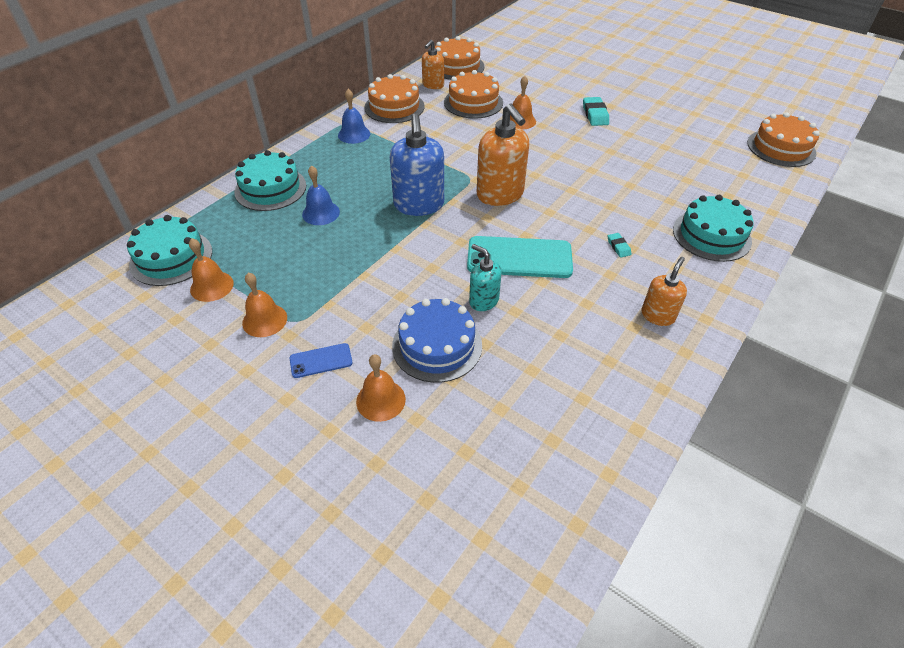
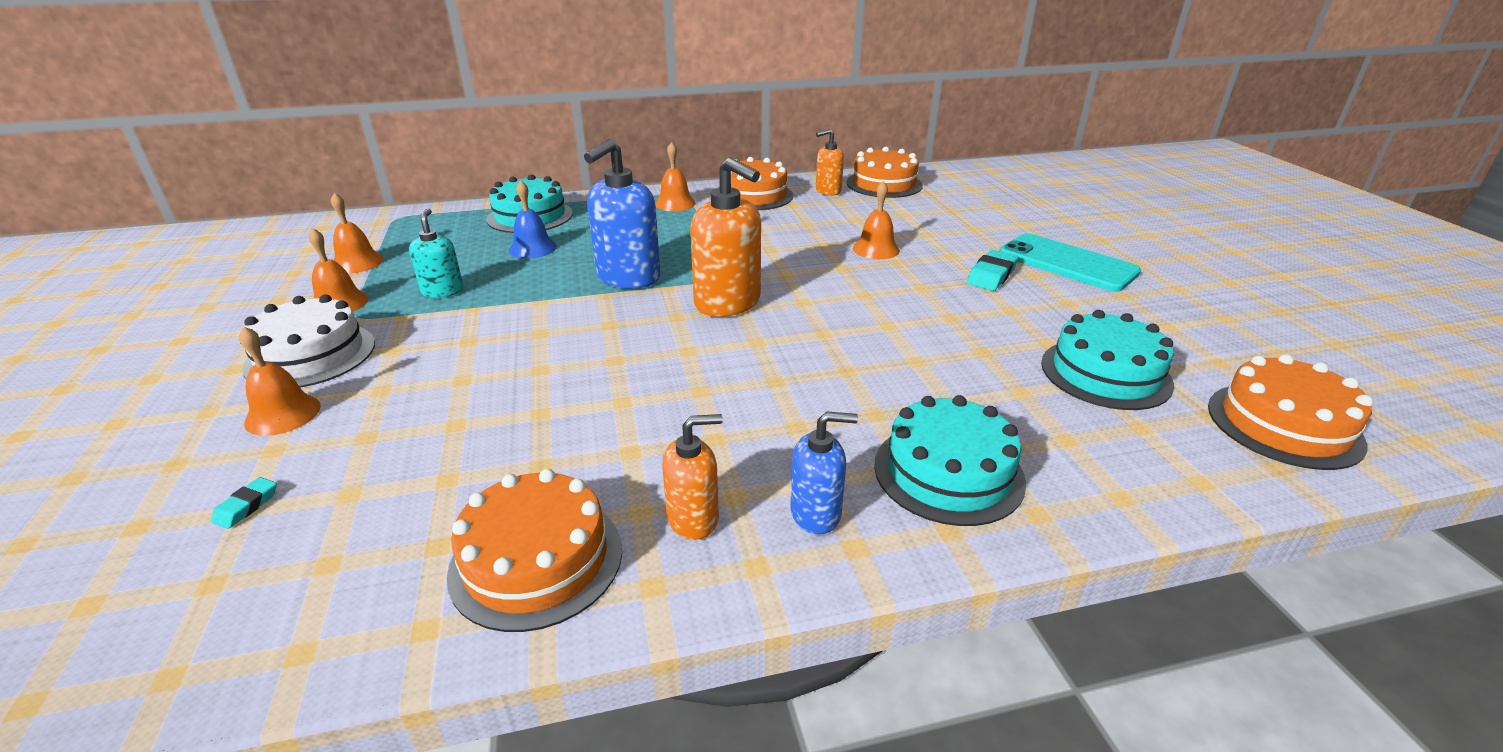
camera: 40 degrees right, 15 degrees down
turquoise cake [127,215,212,286] -> turquoise cake moved to [1041,310,1174,410]
blue phone [290,343,353,378] -> white cake [242,295,375,388]
blue bell [338,89,370,144] -> orange bell [655,142,696,211]
blue cake [392,298,482,383] -> none
orange cake [444,70,503,119] -> orange cake moved to [447,469,622,632]
turquoise phone [467,236,573,278] -> turquoise phone moved to [999,233,1141,292]
turquoise soap dispenser [469,244,502,311] -> turquoise soap dispenser moved to [409,209,463,298]
orange soap dispenser [477,103,529,206] -> orange soap dispenser turned 60 degrees counterclockwise [690,157,761,317]
turquoise eraser [608,233,631,258] -> turquoise eraser moved to [211,477,277,529]
none -> blue soap dispenser [790,412,858,534]

